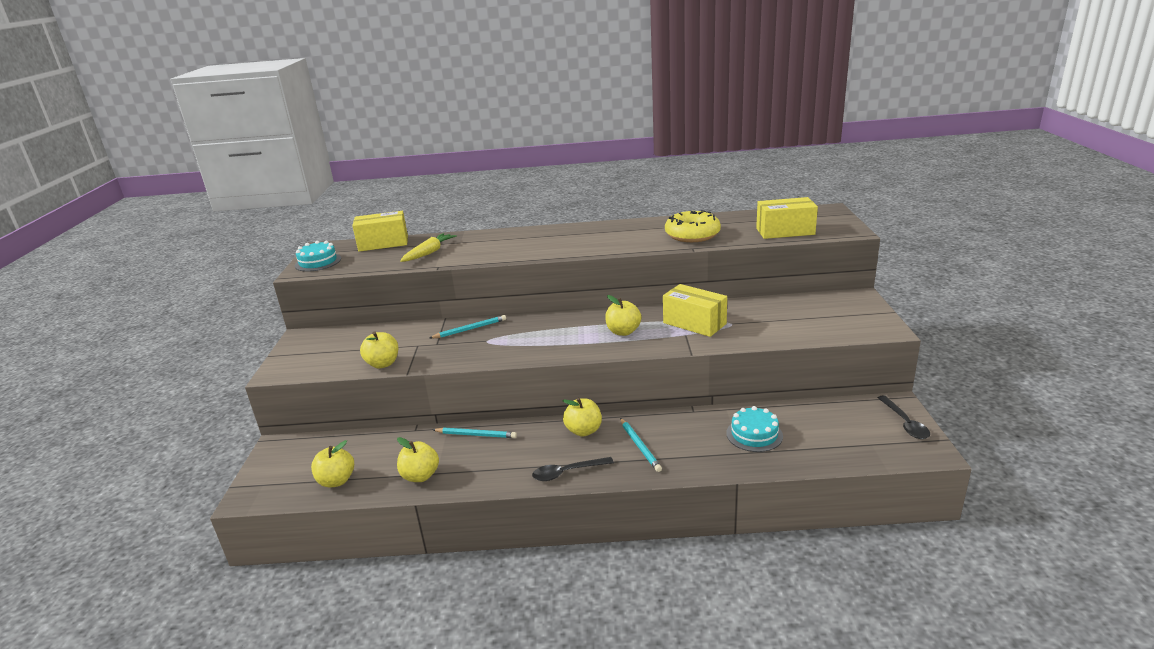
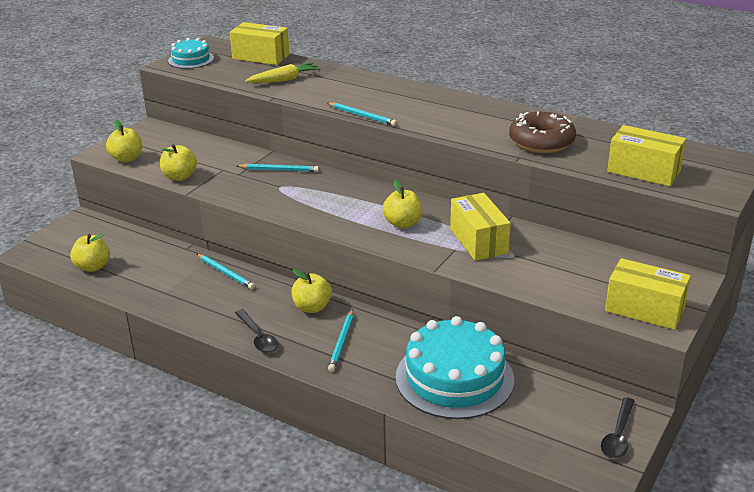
camera: 30 degrees right, 5 degrees up
yellow apple [397,437,439,482] -> yellow apple moved to [106,120,142,162]
black spoon [532,457,614,481] -> black spoon turned 135 degrees counterclockwise [235,309,279,353]
yellow donut [665,210,721,242] -> brown donut [509,112,576,153]
turquoise cake [726,406,783,452] -> turquoise cake [395,316,514,419], size x1.92
none -> turquoise pencil [327,102,397,126]
none -> yellow box [605,258,691,330]

